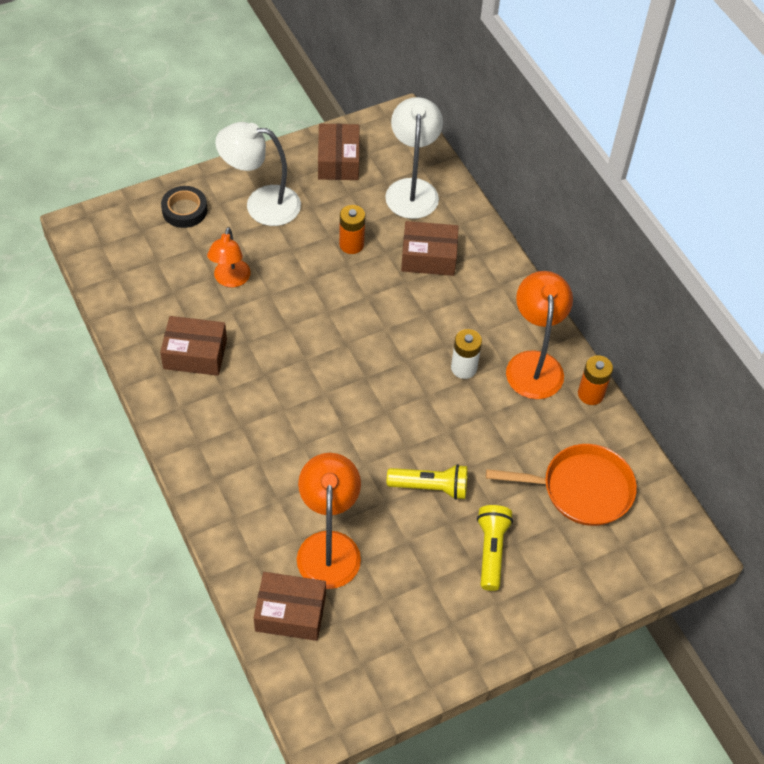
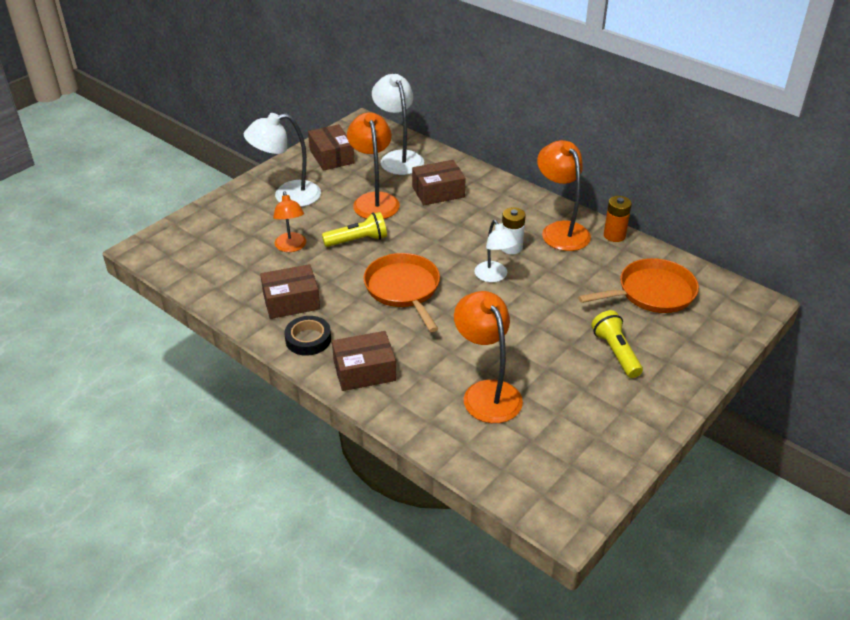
camera: 20 degrees left, 15 degrees down
black tape [161,186,207,228] -> black tape moved to [284,316,331,356]
brown box [254,572,326,641] -> brown box moved to [332,331,396,391]
orange battery [339,205,365,254] -> orange lamp [347,112,400,219]
yellow flashlight [387,464,468,500] -> yellow flashlight moved to [322,212,387,247]
none -> orange pan [363,253,440,332]
none -> white lamp [474,220,518,282]

